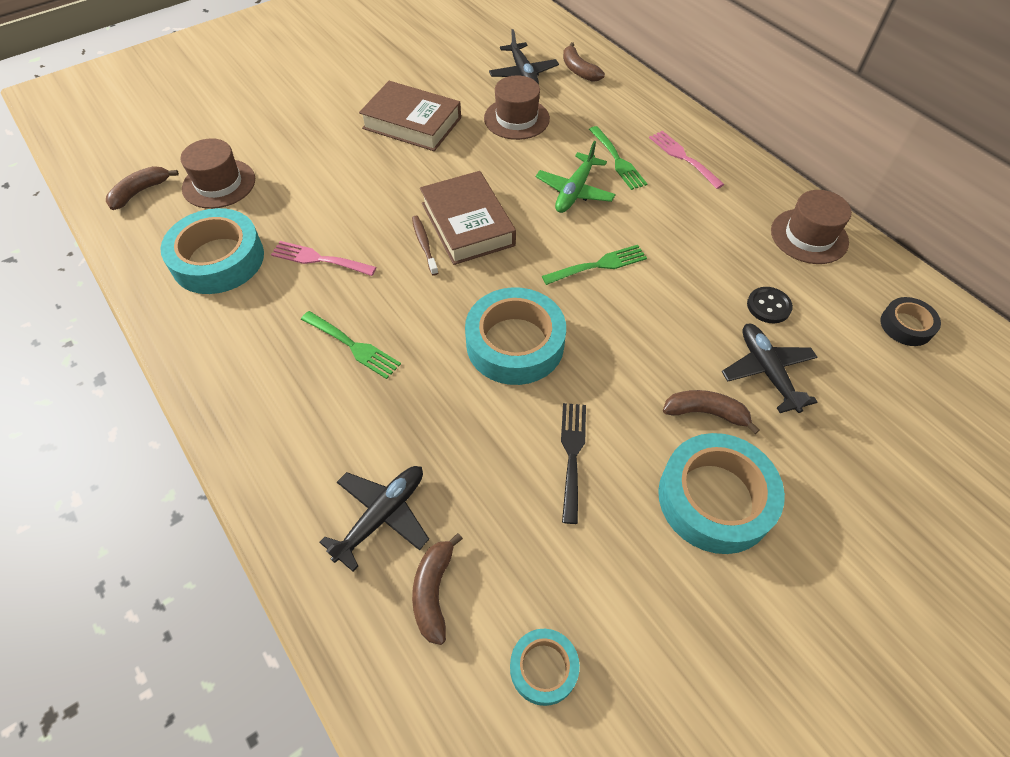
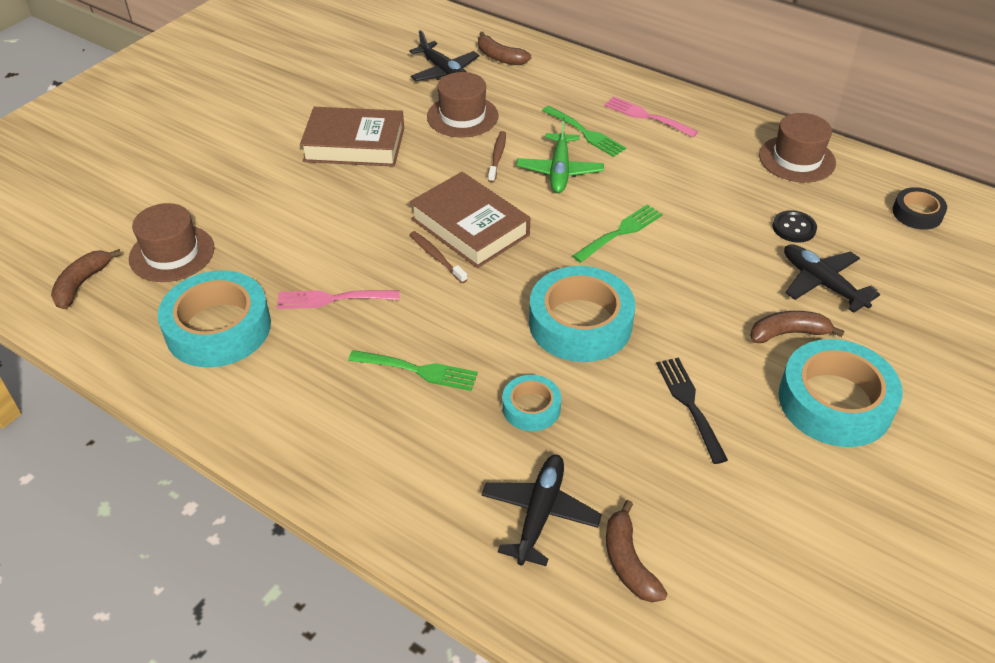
camera: 20 degrees left, 10 degrees down
turquoise tape [510,629,580,706] -> turquoise tape moved to [502,375,561,431]
none -> brown toothbrush [488,131,506,183]

